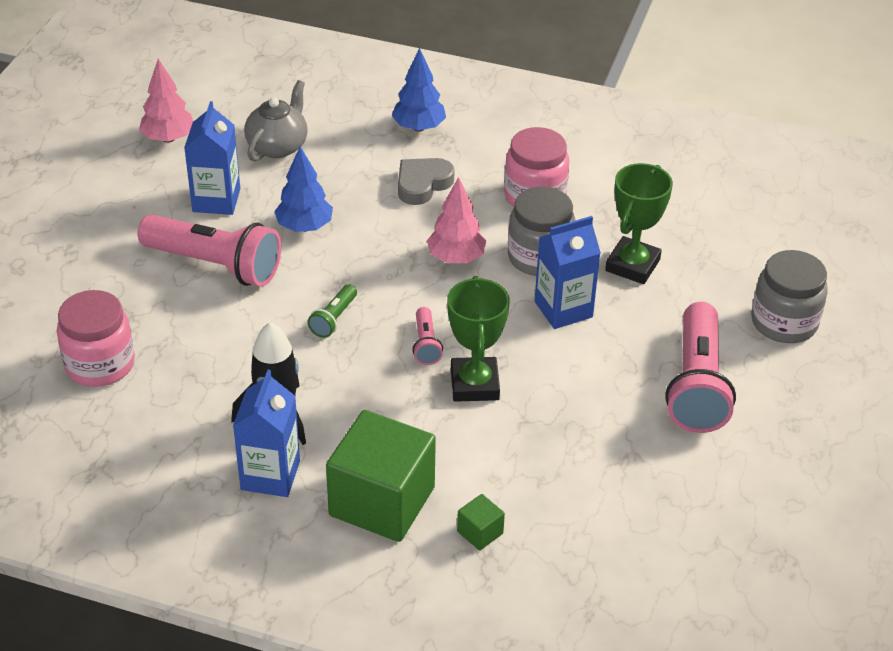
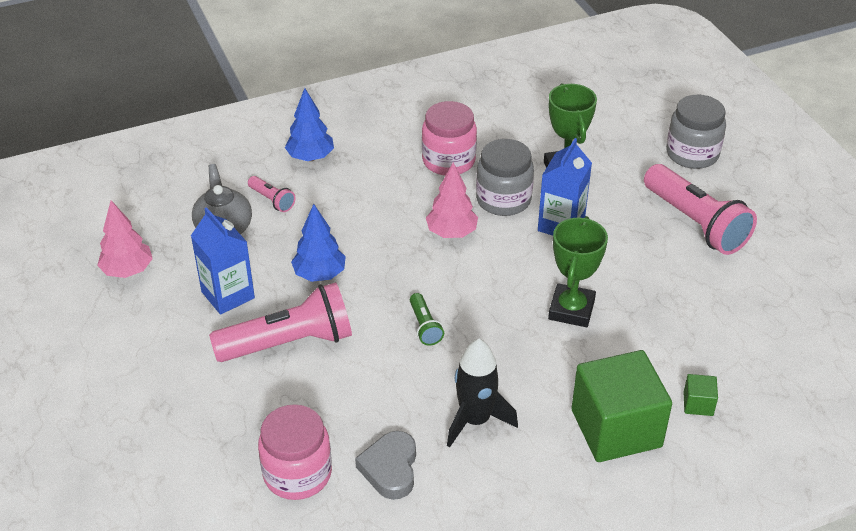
camera: 40 degrees left, 0 degrees up
blue carton [233,370,300,497] -> none
grey heart [398,158,455,205] -> grey heart moved to [355,431,416,500]
pink flashlight [413,307,443,365] -> pink flashlight moved to [248,176,296,212]
green trophy [447,276,510,402] -> green trophy turned 60 degrees clockwise [548,216,608,327]

